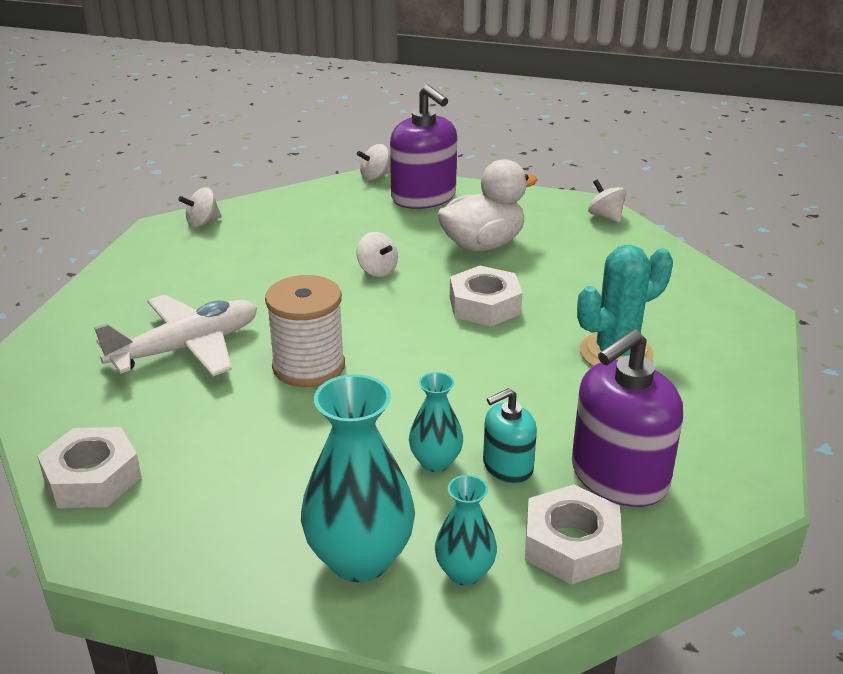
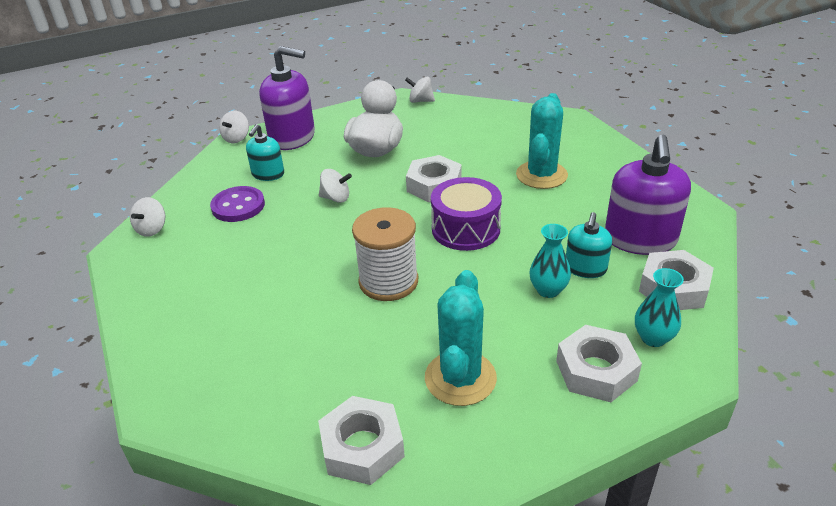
camera: 40 degrees left, 5 degrees up
white plane [94,294,257,376] -> none
turquoise vase [301,374,415,582] -> white nut [556,325,642,402]
none -> purple button [210,186,265,222]
none -> turquoise soap dispenser [246,124,284,181]
none -> turquoise cactus [425,270,497,406]
none -> purple drum [431,177,502,251]

